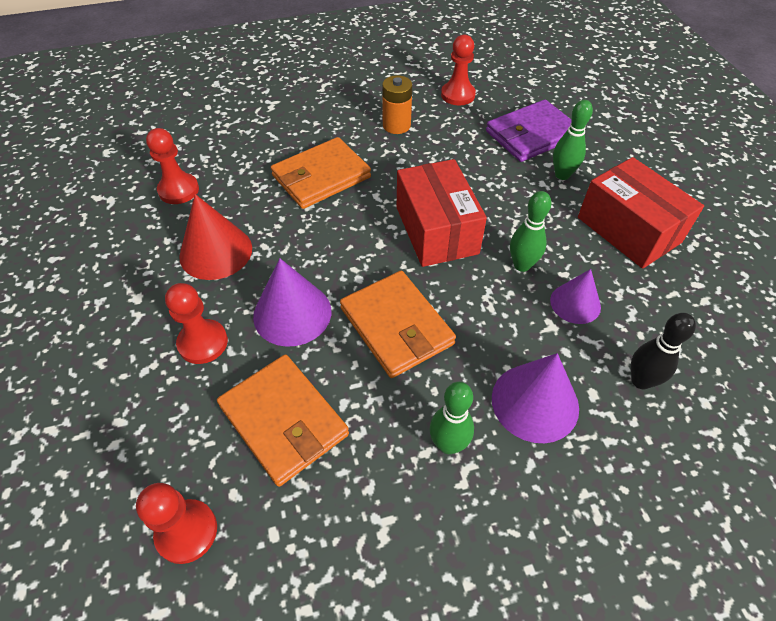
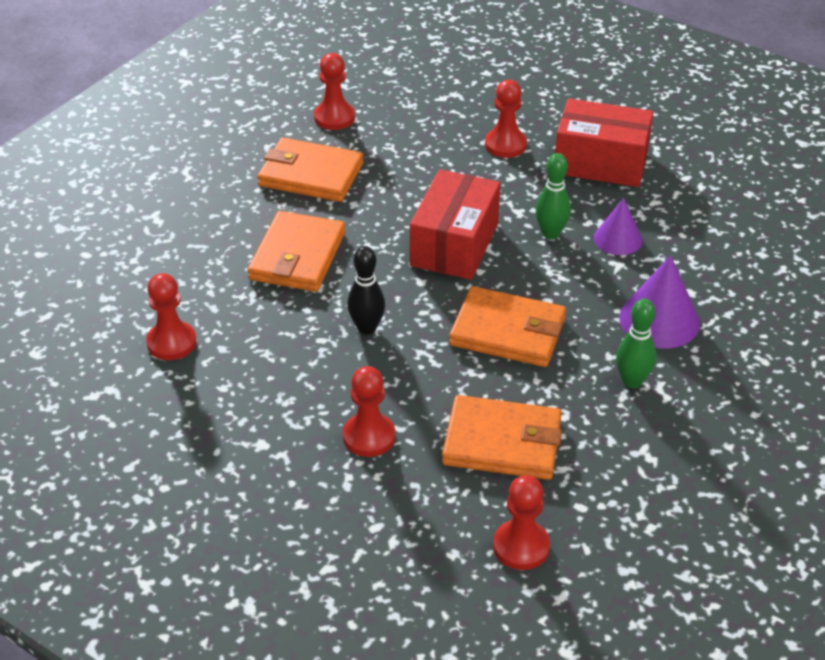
camera: 40 degrees left, 10 degrees down
red cone [179,194,252,280] -> none
purple cone [253,258,331,347] -> none
orange battery [382,75,412,134] -> orange wallet [257,138,364,202]
red box [397,159,487,267] -> red box turned 75 degrees clockwise [410,169,501,280]
purple wallet [486,99,572,162] -> none
green bowling pin [553,100,593,180] -> red pawn [485,80,527,158]
black bowling pin [631,313,696,389] -> black bowling pin moved to [347,246,385,335]

